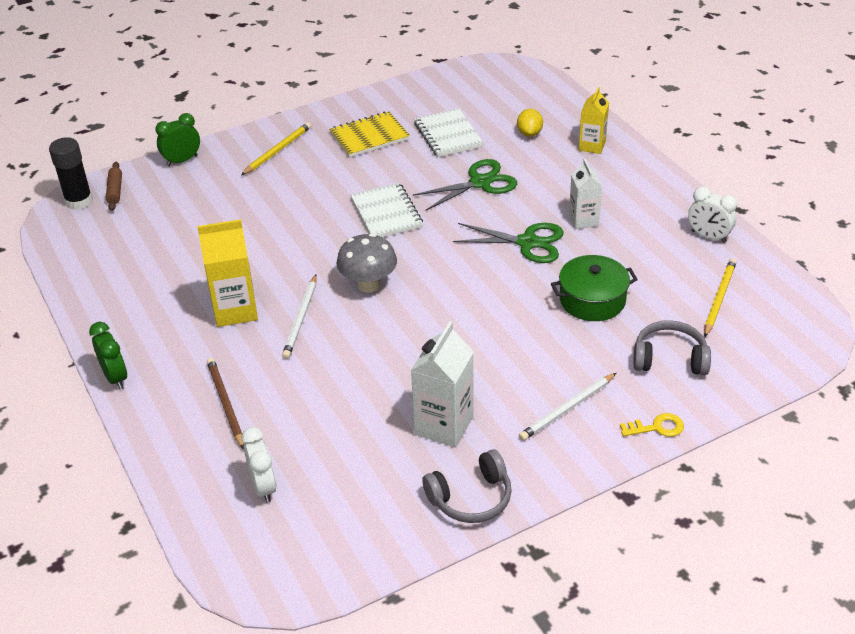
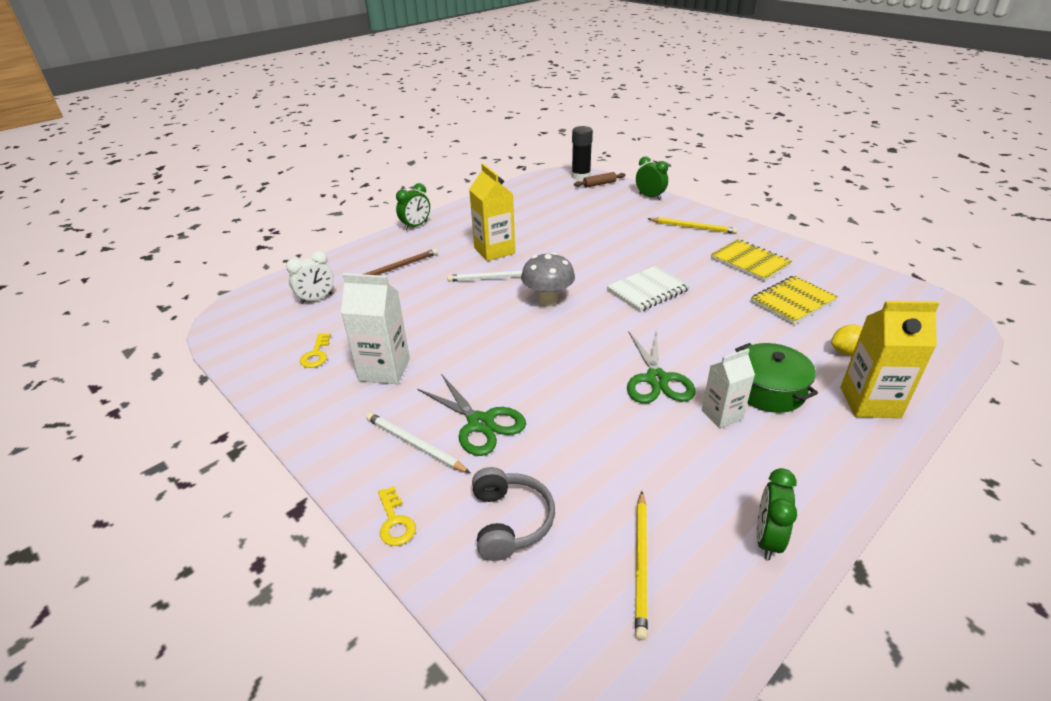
camera: 75 degrees right, 5 degrees down
green scissors [413,159,517,210] -> green scissors moved to [417,374,526,456]
white notebook [414,108,484,157] -> yellow notebook [751,276,838,325]
grey headphones [422,449,512,523] -> none
green pot [551,255,638,321] -> green pot moved to [735,343,818,413]
yellow carton [579,87,609,154] -> yellow carton [840,301,940,418], size x1.55
white clock [688,187,737,243] -> green clock [757,468,797,560]
yellow pencil [704,258,737,337] -> yellow pencil turned 90 degrees clockwise [635,491,648,640]
none -> yellow key [300,333,331,368]

